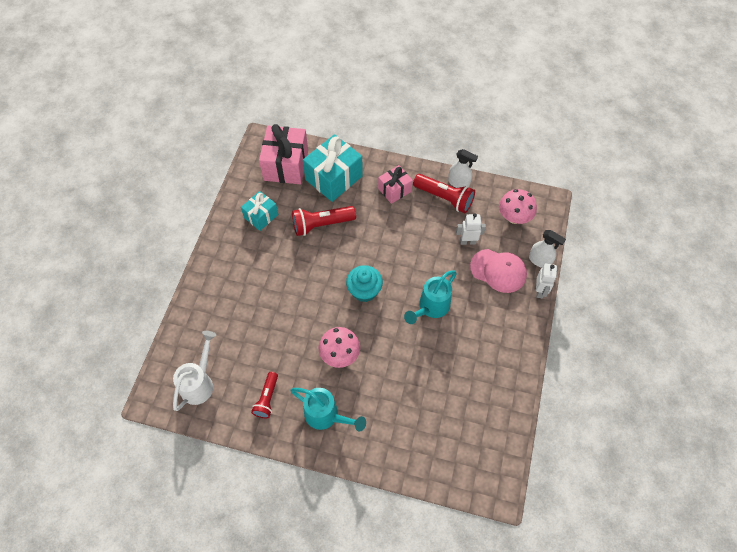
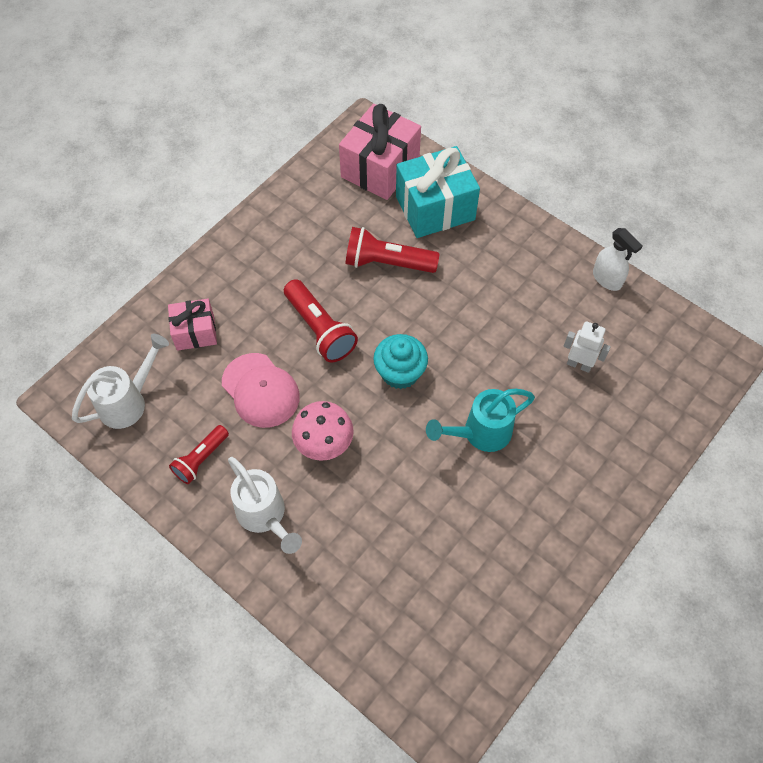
camera: 25 degrees right, 0 degrees up
turquoise gift [241,191,278,231] -> none
turquoise watering can [290,388,366,432] -> white watering can [228,457,302,554]
pink gift [378,165,413,204] -> pink gift moved to [168,299,217,351]
red flashlight [413,174,475,213] -> red flashlight moved to [284,279,358,362]
pink cap [470,249,527,293] -> pink cap moved to [222,353,300,428]
pink mushroom [499,189,537,224] -> none
white spray bottle [529,230,566,268] -> none
white robot [536,264,557,298] -> none

